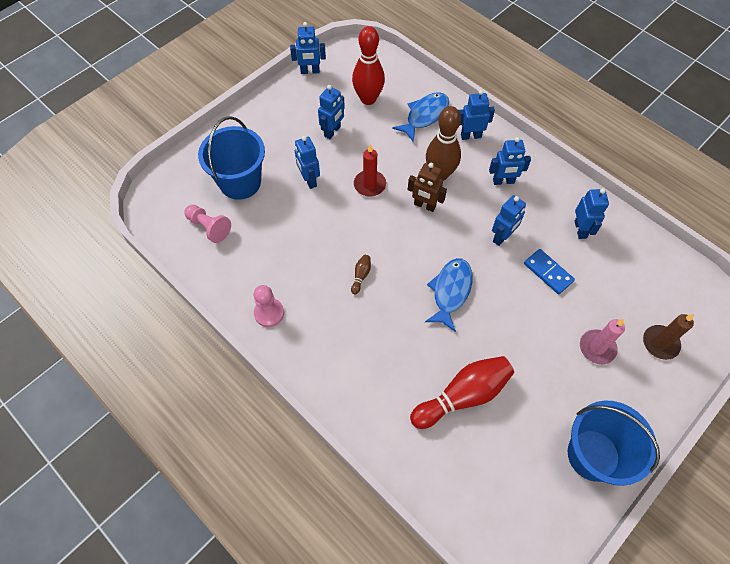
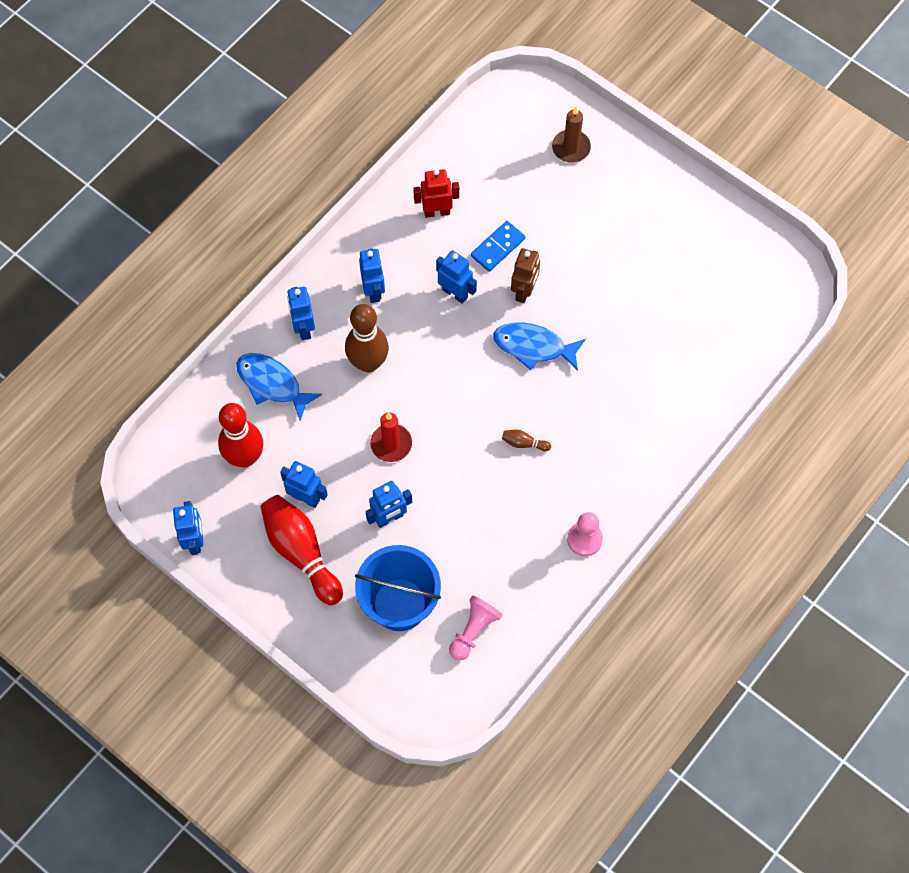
camera: 95 degrees left, 5 degrees up
brown robot [408,163,447,212] -> brown robot moved to [511,248,540,303]
red bowling pin [410,356,514,429] -> red bowling pin moved to [260,495,343,605]
blue bucket [568,401,660,486] -> none
blue robot [575,188,609,239] -> red robot [413,169,459,218]
pink candle [580,319,625,364] -> none

